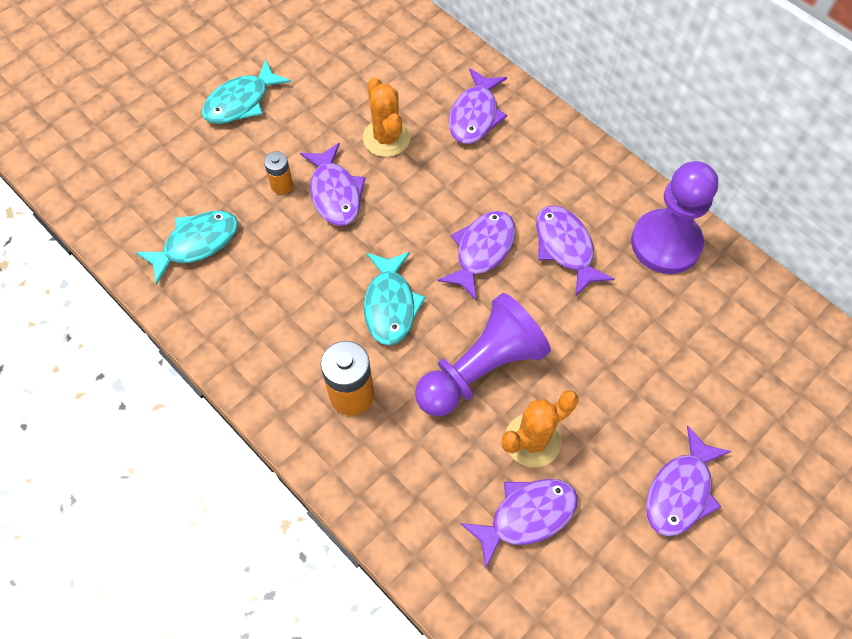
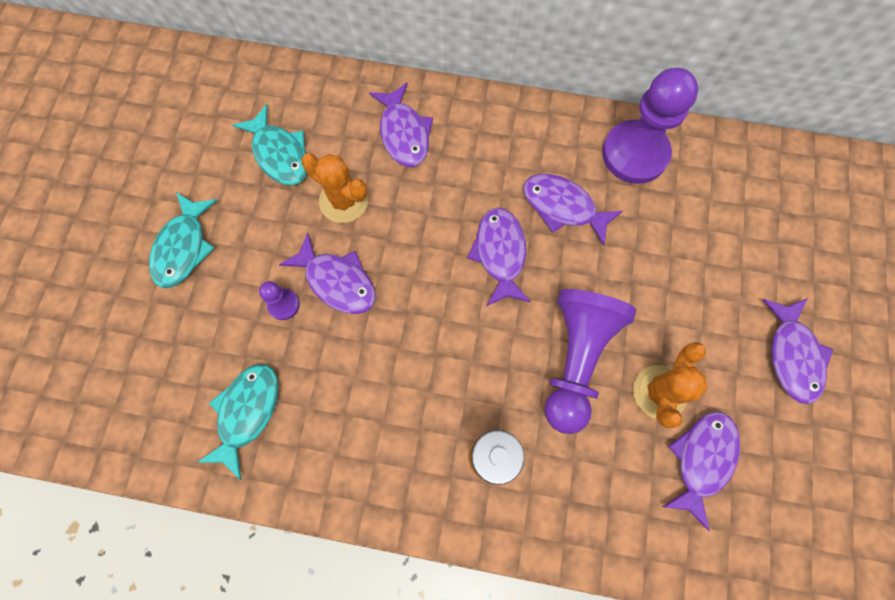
camera: 35 degrees left, 10 degrees up
orange battery [264,151,293,195] -> purple pawn [259,281,300,320]
turquoise fish [364,252,426,346] -> turquoise fish moved to [233,104,307,185]

